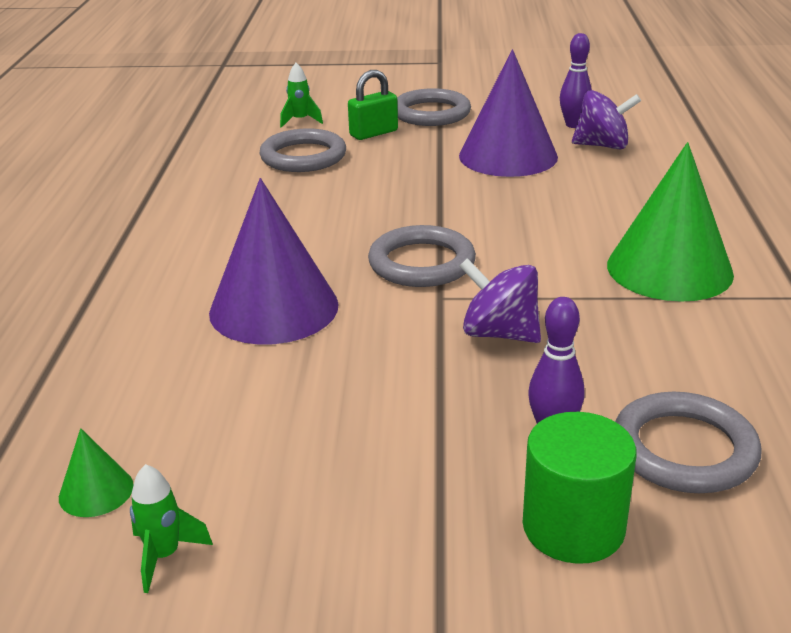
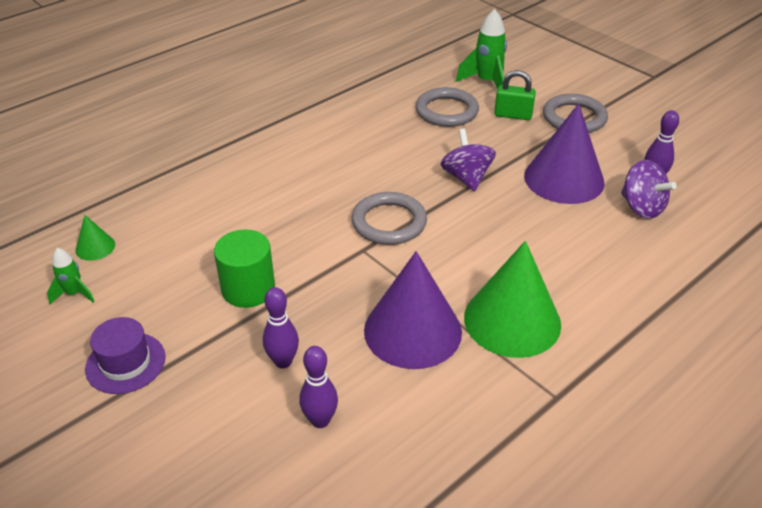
camera: 45 degrees right, 10 degrees up
purple cone [209,178,339,345] -> purple cone moved to [364,251,462,369]
green rocket [280,63,323,128] -> green rocket [456,9,507,89], size x1.74
purple spinning top [460,258,541,343] -> purple spinning top moved to [440,128,496,191]
green cylinder [523,412,637,564] -> green cylinder moved to [214,229,275,308]
grey ring [615,392,762,493] -> purple bowling pin [299,346,338,428]
none -> purple hat [85,317,166,394]

